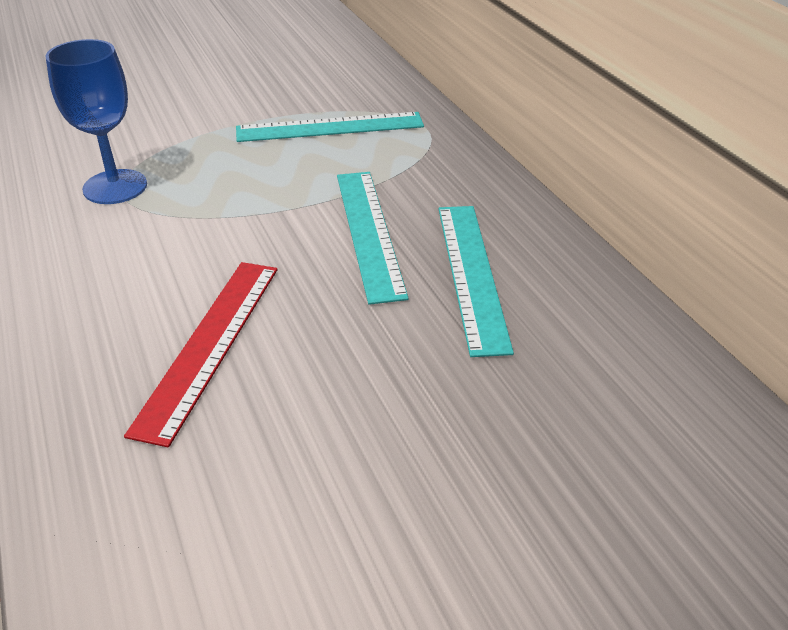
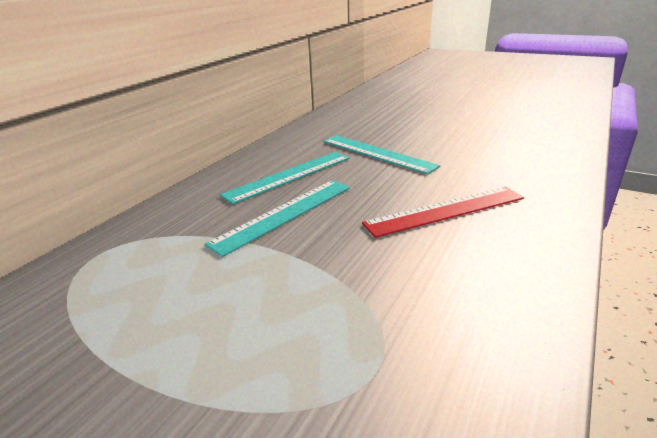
camera: 125 degrees left, 10 degrees down
blue goblet [45,39,147,204] -> none
turquoise ruler [236,112,424,142] -> turquoise ruler moved to [323,135,440,174]

